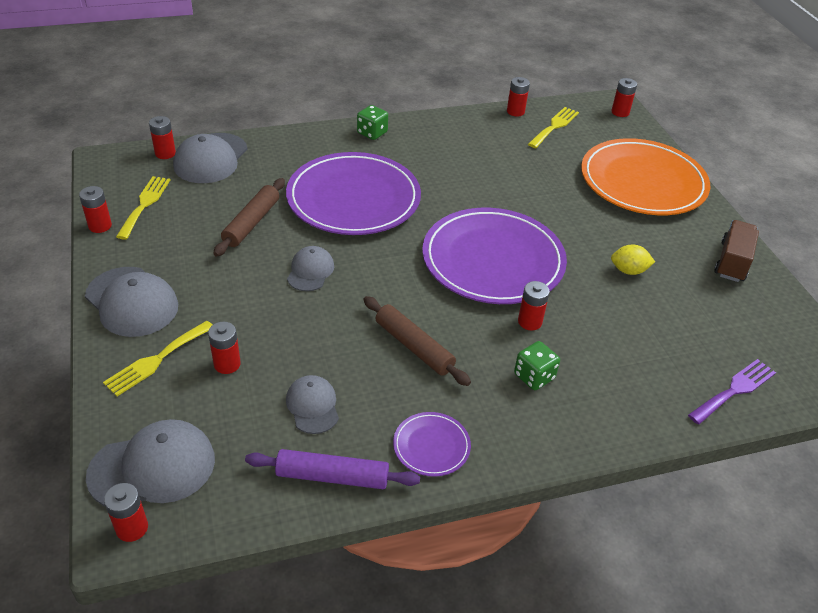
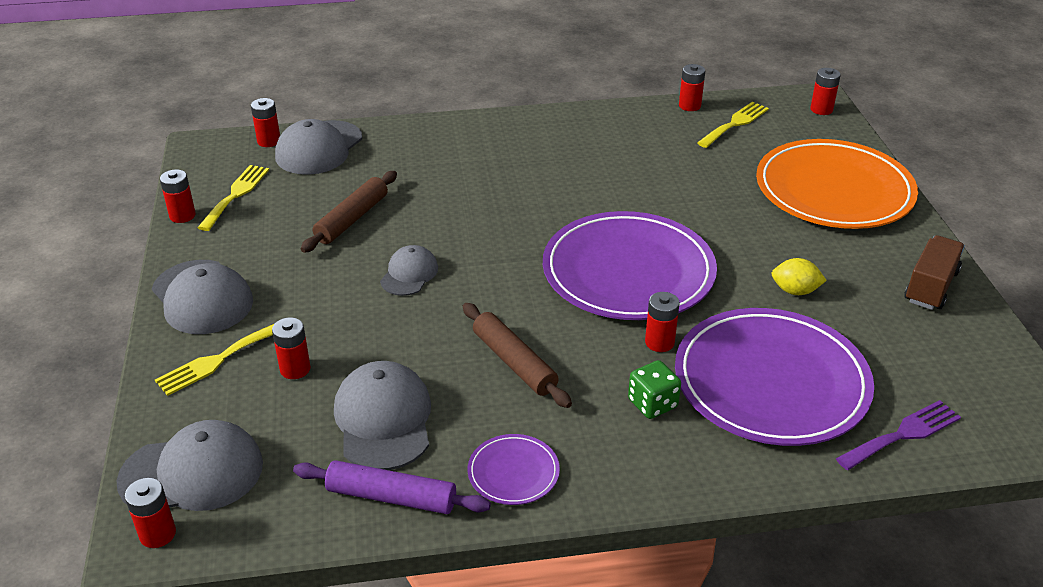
camera: 10 degrees right, 5 degrees down
purple plate [286,152,421,235] -> purple plate moved to [675,308,874,446]
grey cap [286,375,339,434] -> grey cap [334,361,431,470], size x1.67
green dice [357,105,388,140] -> none

